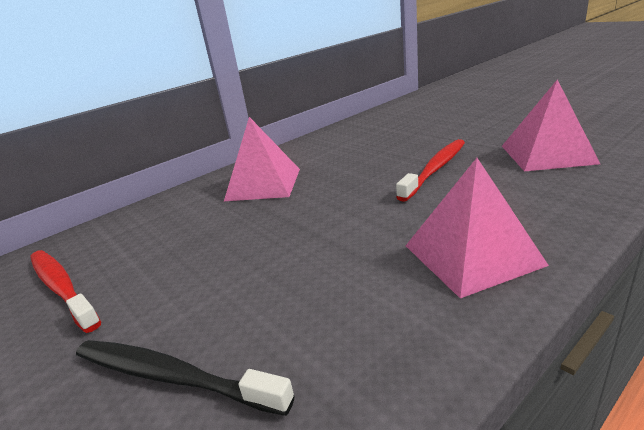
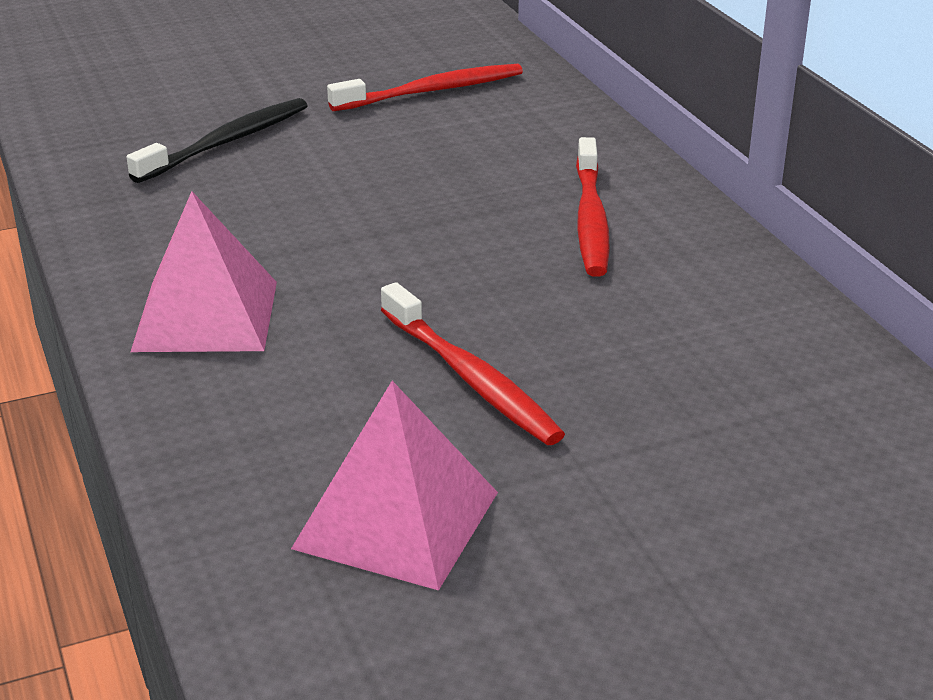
camera: 105 degrees right, 5 degrees up
pink pyramid [224,117,300,201] -> red toothbrush [576,137,610,277]

